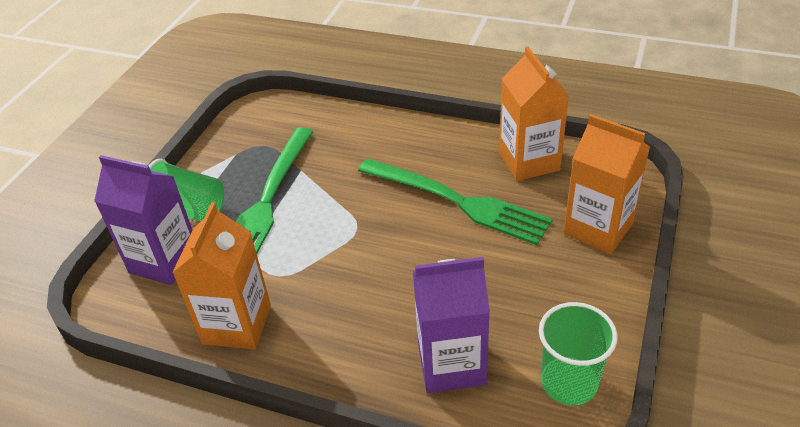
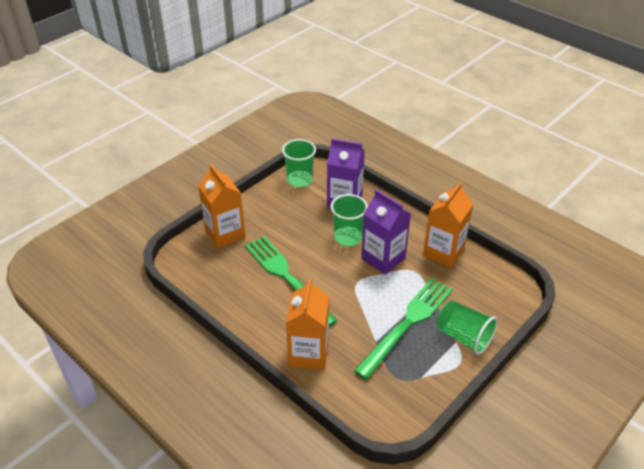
camera: 160 degrees left, 0 degrees up
purple carton [94,155,192,285] -> purple carton moved to [361,190,411,275]
orange carton [499,46,569,181] -> orange carton moved to [286,279,329,370]
none -> green cup [331,194,368,246]

